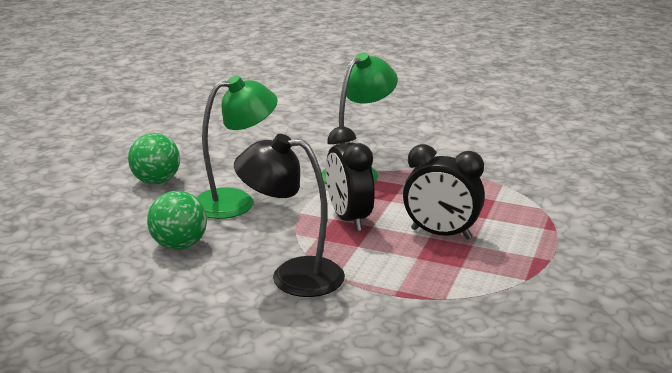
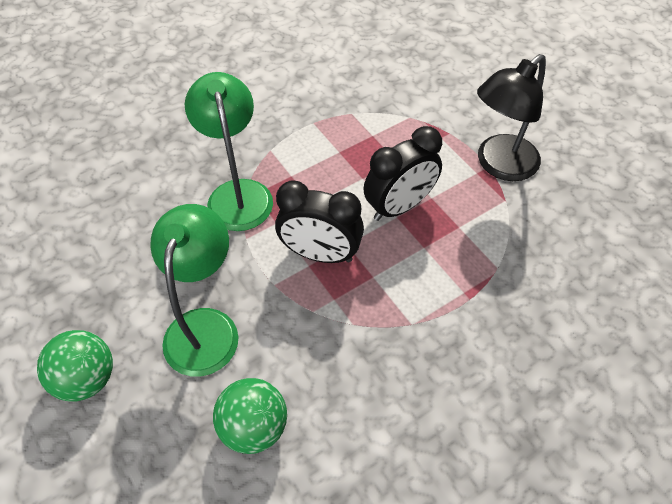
camera: 55 degrees left, 30 degrees up
black lamp [234,134,345,297] -> black lamp moved to [477,54,546,181]

